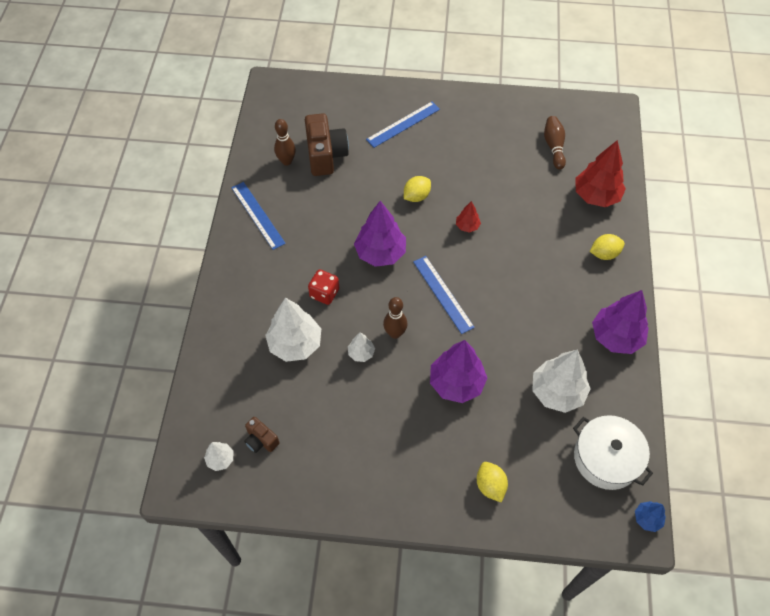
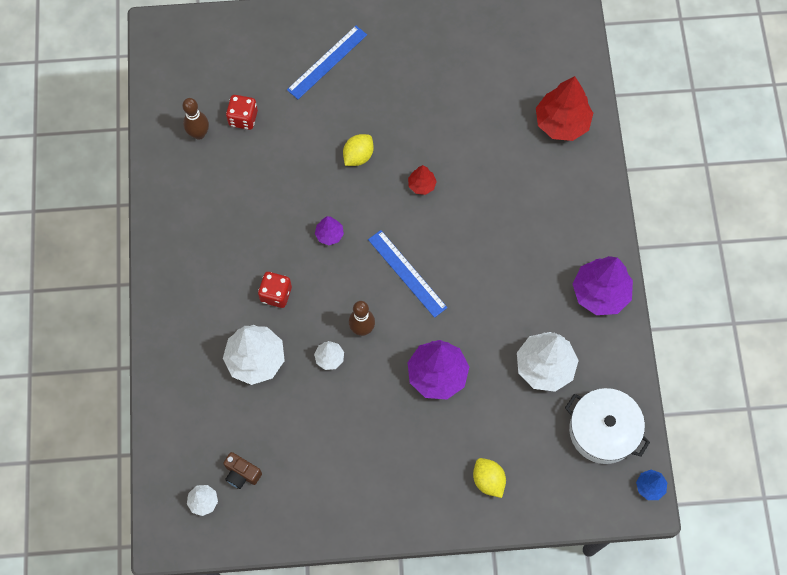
camera: 10 degrees left, 10 degrees up
blue ruler [231,182,286,250] -> none
brown camera [305,113,349,176] -> red dice [226,95,258,130]
purple tree [354,201,406,267] -> purple tree [315,216,344,245], size x0.49
brown bowling pin [544,116,566,170] -> none
yellow lemon [590,234,625,260] -> none

